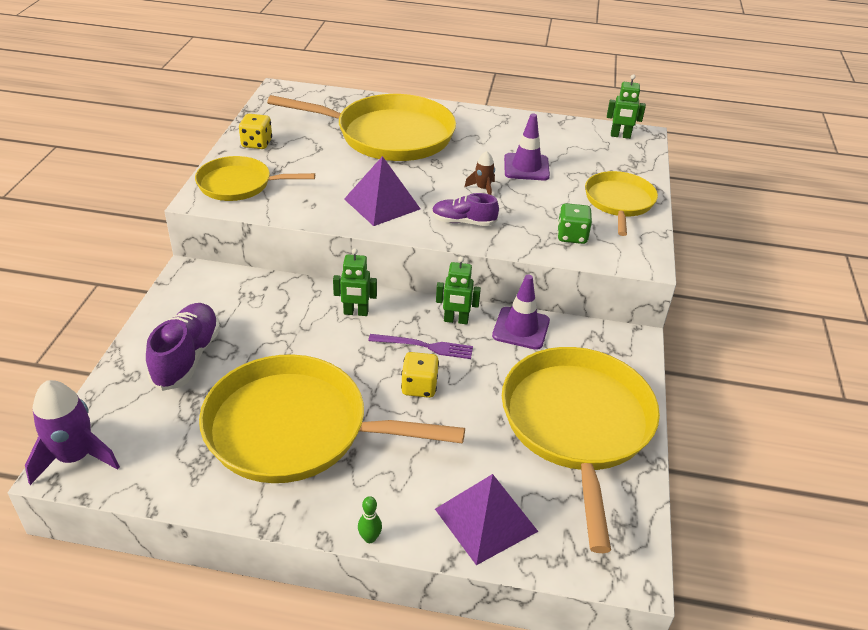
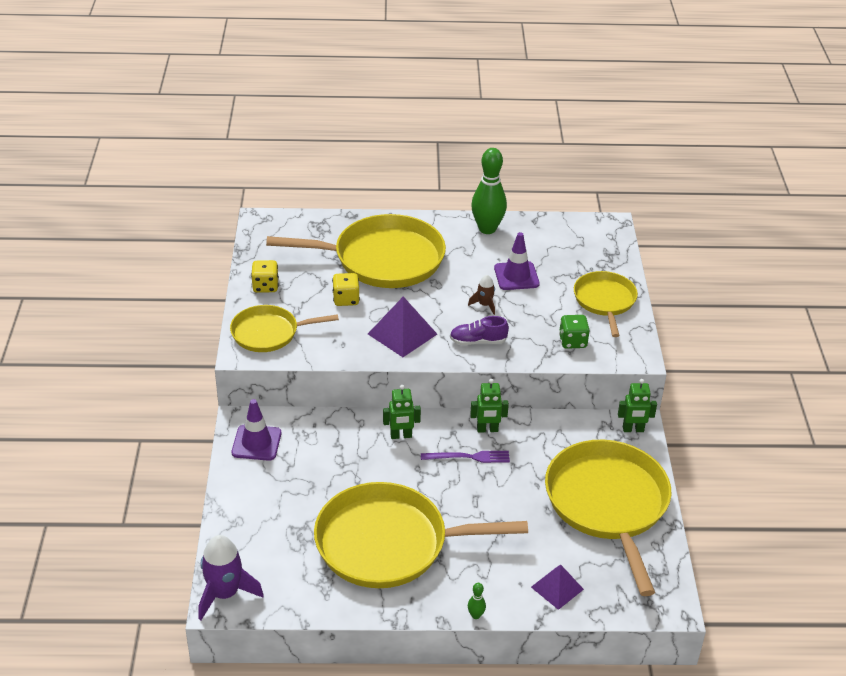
camera: 10 degrees left, 0 degrees up
purple shoe [146,303,220,391] -> none
yellow dice [401,352,439,398] -> yellow dice moved to [332,273,360,306]
purple pyramid [435,474,538,565] -> purple pyramid [531,564,584,610], size x0.66
purple traffic cone [492,274,550,350] -> purple traffic cone moved to [232,399,281,461]
green robot [607,74,646,139] -> green robot moved to [618,379,657,432]
none -> green bowling pin [471,148,507,234]

